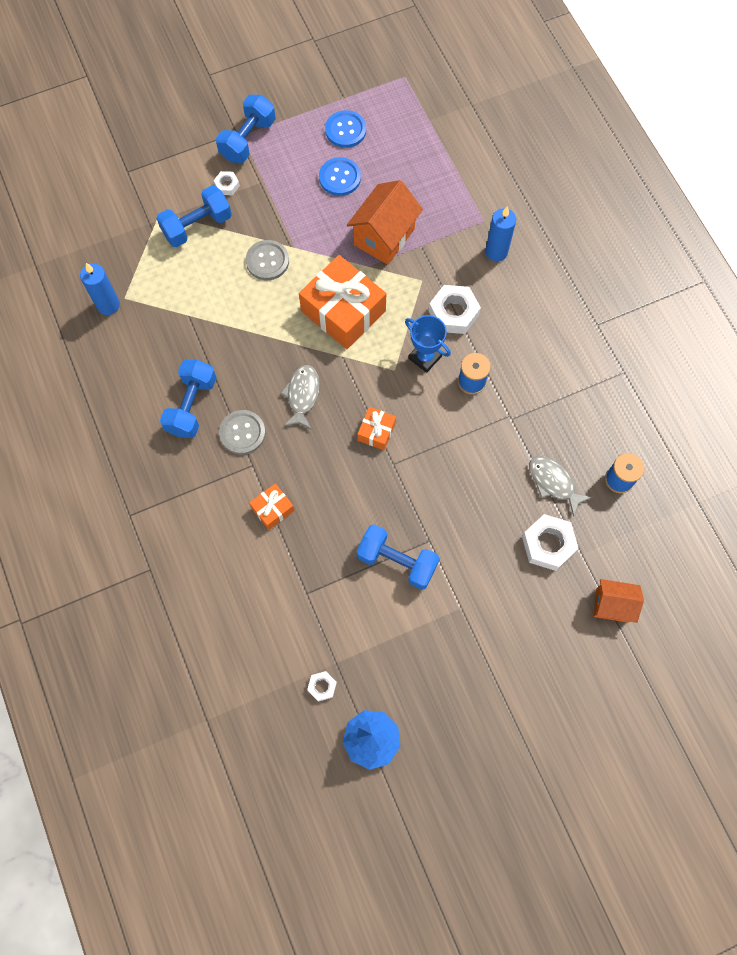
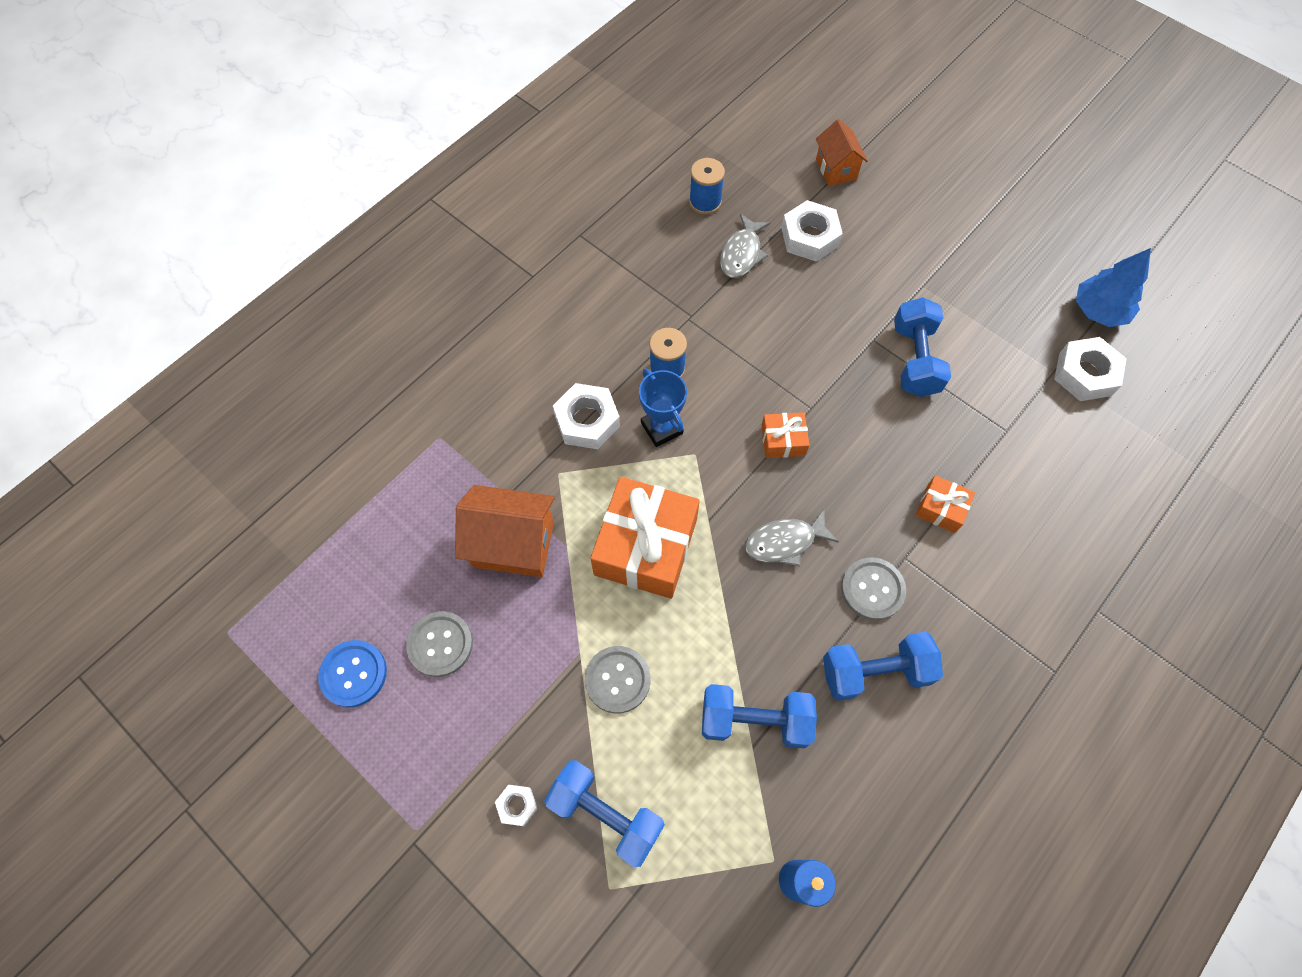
camera: 115 degrees left, 5 degrees down
blue dumbbell [216,95,276,163] -> blue dumbbell moved to [702,684,817,748]
white nut [307,671,337,702] -> white nut [1054,337,1127,401], size x1.92
blue button [319,157,361,196] -> grey button [406,611,473,677]
blue trophy [405,315,451,373] -> blue trophy turned 45 degrees counterclockwise [639,368,687,447]
blue candle [485,207,516,262] -> none

